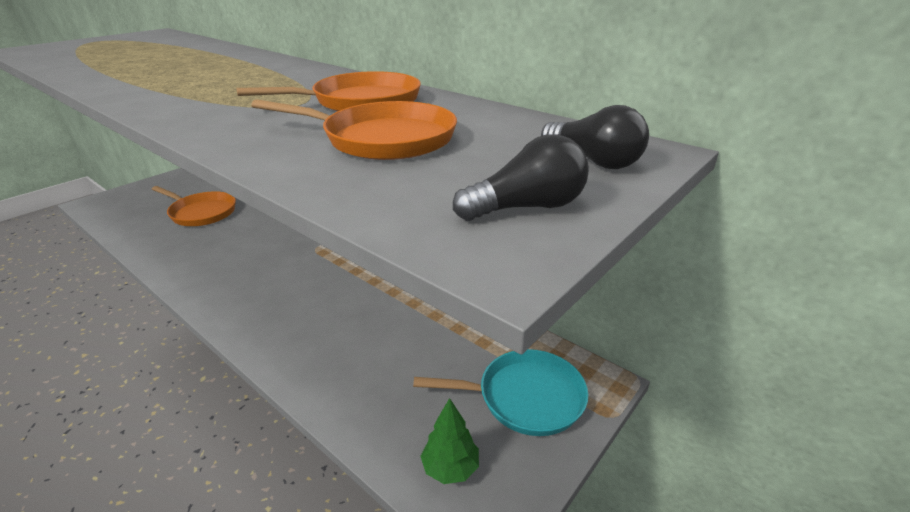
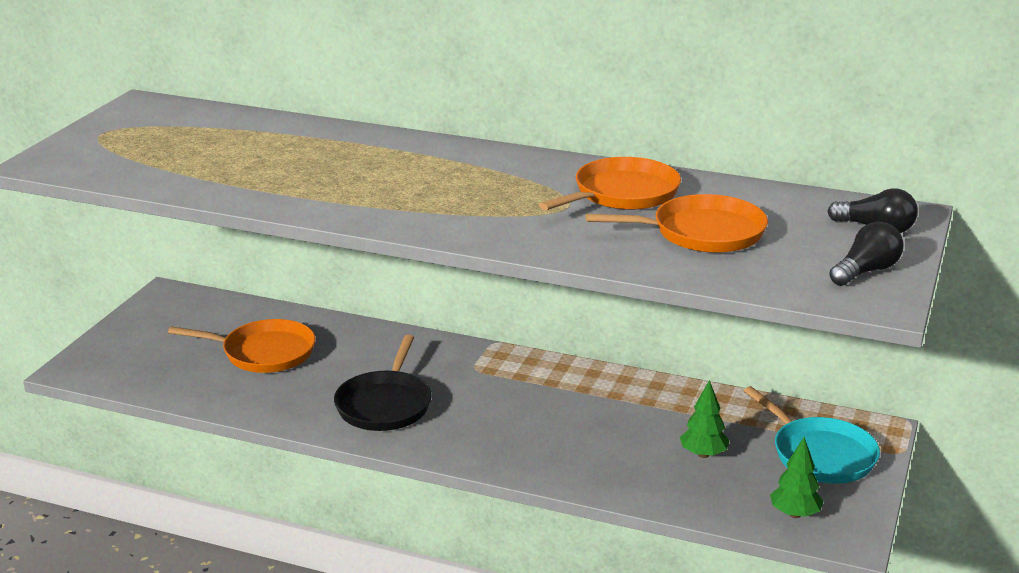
camera: 20 degrees left, 5 degrees down
turquoise pan [413,349,589,436] -> turquoise pan turned 75 degrees clockwise [744,386,880,484]
none -> black pan [334,335,432,431]
none -> green tree [680,380,730,458]

